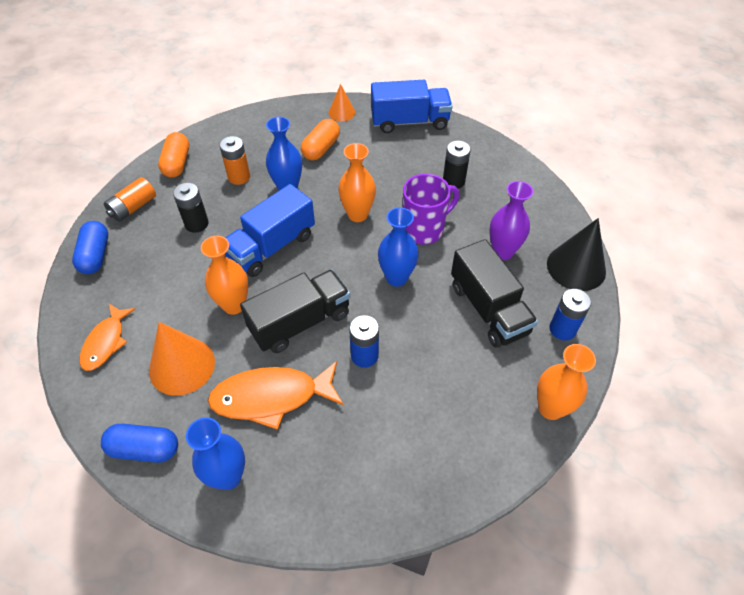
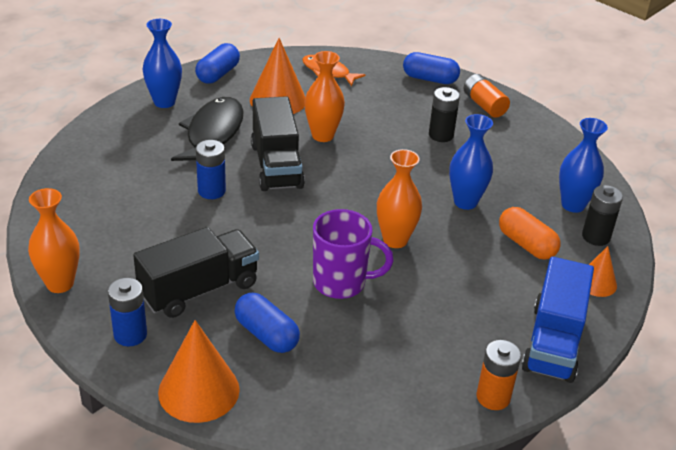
camera: 110 degrees right, 15 degrees down
orange capsule [158,132,189,178] -> none
orange fish [208,361,343,430] -> black fish [171,97,244,161]
orange battery [219,136,250,185] -> orange battery moved to [476,340,521,410]
blue truck [225,184,315,277] -> none
blue vase [378,207,419,287] -> blue vase moved to [559,118,608,213]
purple mug [403,174,459,245] -> purple mug turned 75 degrees counterclockwise [313,209,394,299]
black battery [443,141,471,189] -> black battery moved to [582,185,623,246]
black truck [451,239,538,348] -> black truck turned 150 degrees clockwise [133,227,259,318]
purple vase [489,181,533,260] -> blue capsule [234,293,300,353]
black cone [547,218,606,291] -> orange cone [158,320,240,423]

